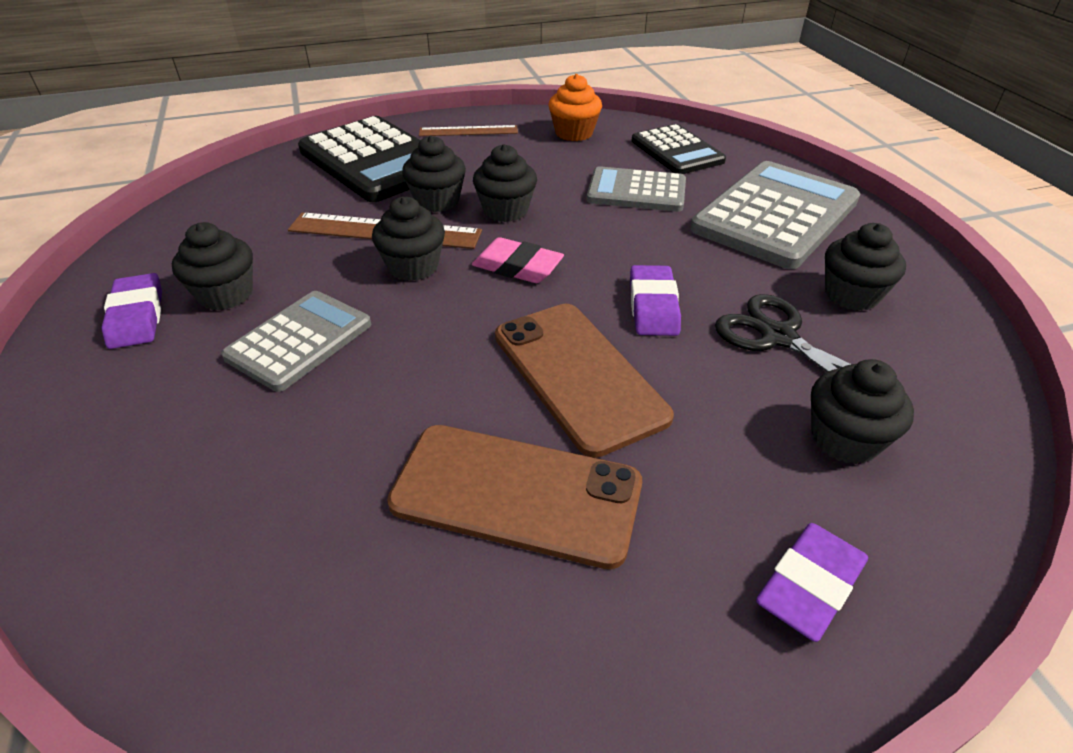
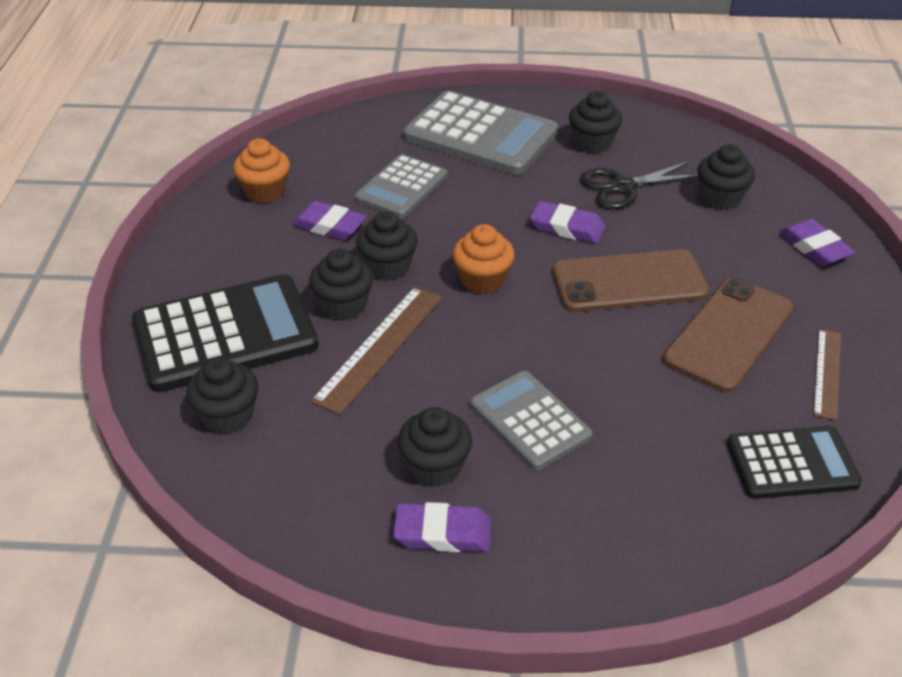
camera: 70 degrees left, 0 degrees up
black cupcake [372,197,445,281] -> black cupcake moved to [186,357,258,434]
brown ruler [419,125,518,136] -> brown ruler moved to [813,329,841,420]
pink eraser [472,237,564,283] -> orange cupcake [453,224,515,294]
black calculator [631,124,726,174] -> black calculator moved to [727,426,862,499]
grey calculator [690,161,860,269] -> grey calculator turned 150 degrees clockwise [403,91,558,175]
none -> purple eraser [292,201,367,240]

